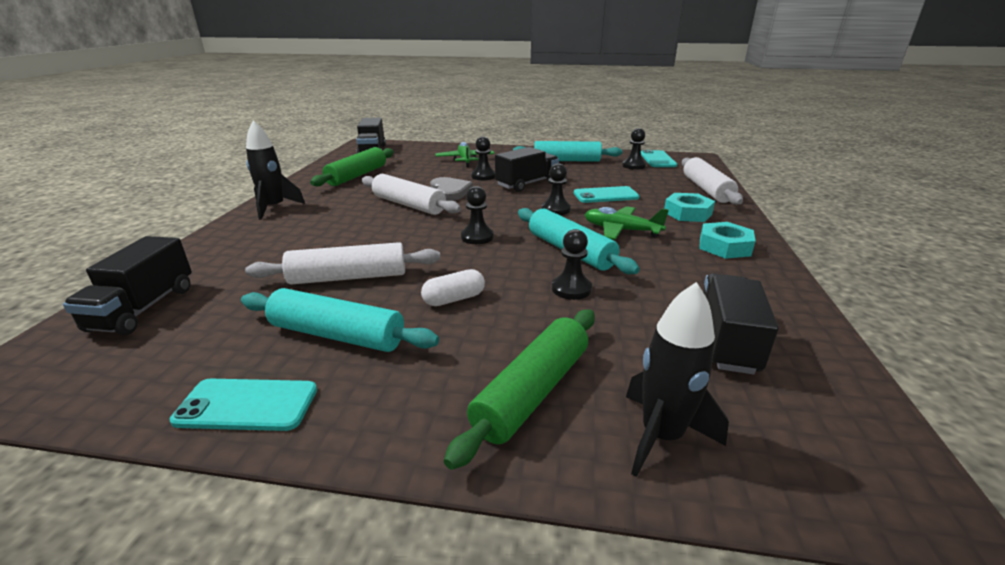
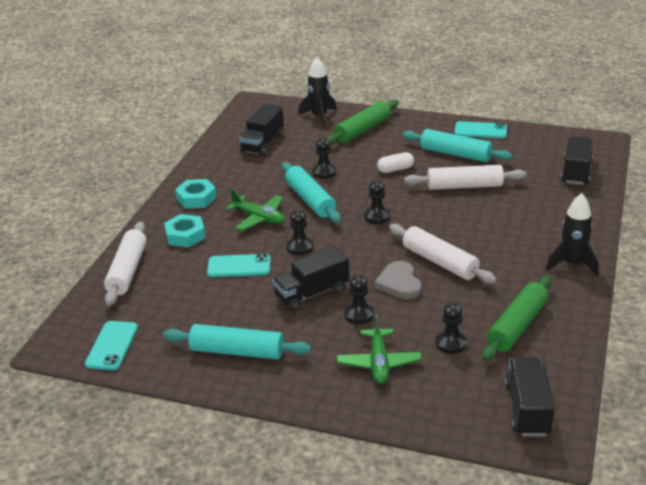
camera: 170 degrees left, 5 degrees up
black pawn [622,128,646,170] -> black pawn moved to [435,302,467,354]

